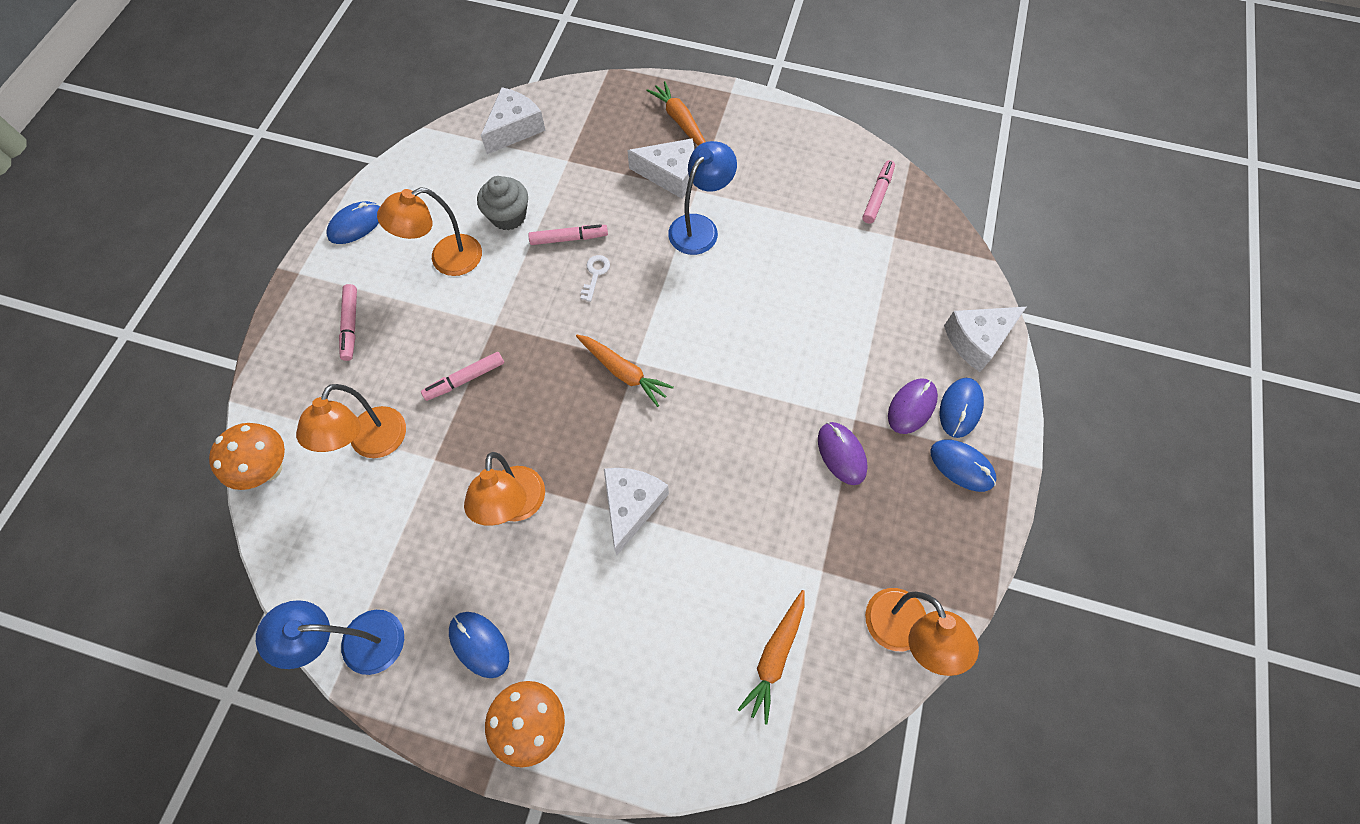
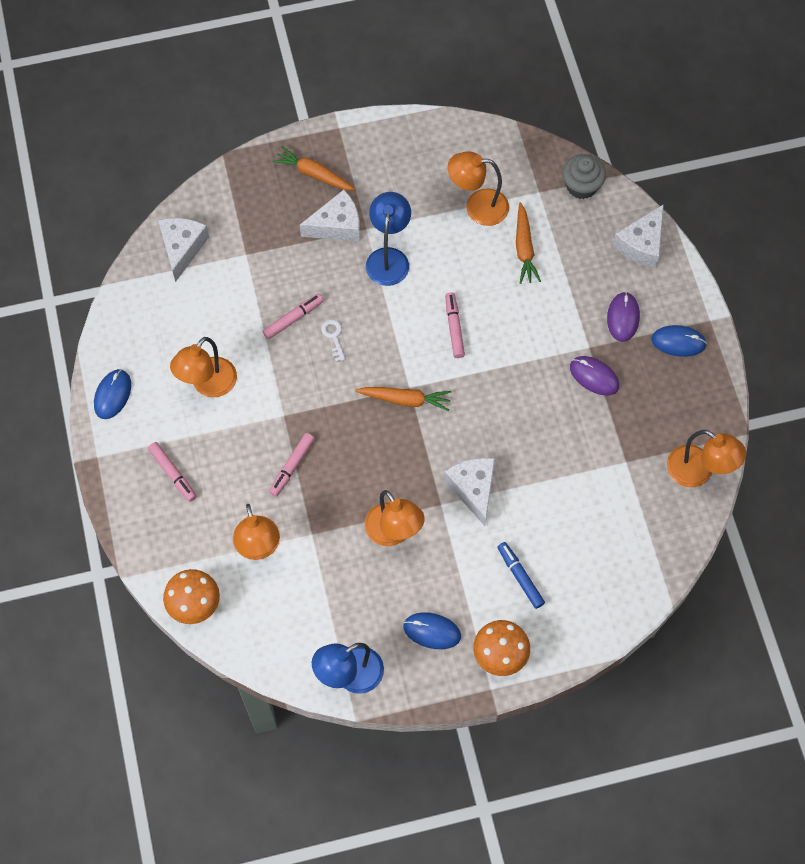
camera: 30 degrees left, 0 degrees up
grey cupcake [477,176,528,230] -> grey cupcake moved to [562,154,606,199]
orange carrot [738,590,805,725] -> orange carrot moved to [516,202,541,284]
pink marker [863,160,895,224] -> pink marker moved to [445,293,465,358]
blue mouse [939,378,984,438] -> none
none -> orange lamp [448,152,509,226]
none -> blue marker [497,542,545,609]

